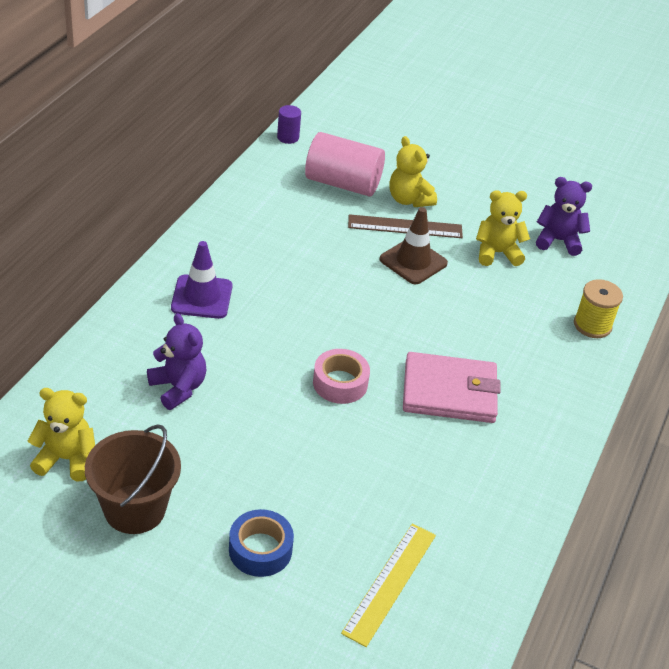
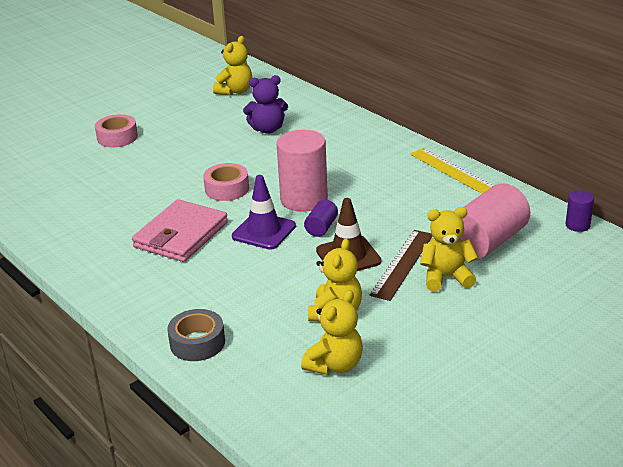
camera: 120 degrees right, 10 degrees down
brown bucket [85,424,181,534] -> none
purple traffic cone [171,241,232,319] -> purple traffic cone moved to [232,175,296,250]
blue tape [229,509,294,577] -> pink tape [95,114,138,147]
yellow ruler [341,523,436,647] -> yellow ruler moved to [410,148,494,194]
purple teddy bear [536,177,592,256] -> yellow teddy bear [301,290,363,375]
yellow spool [574,279,623,338] -> grey tape [167,309,225,361]
none -> pink cylinder [276,130,328,212]
none -> purple cylinder [304,200,338,237]

